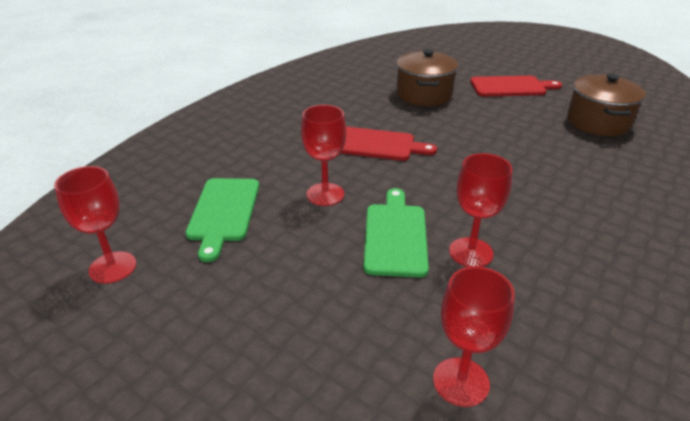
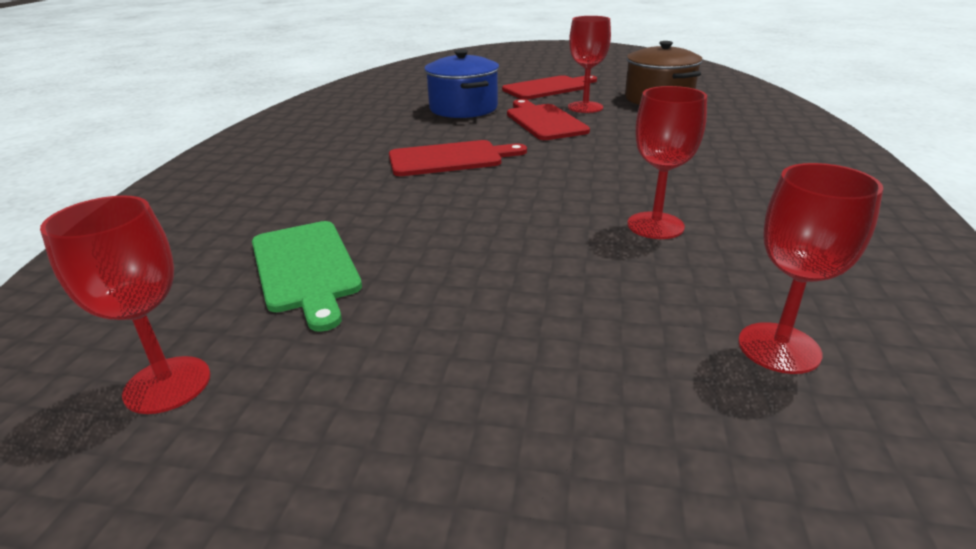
camera: 25 degrees left, 5 degrees down
red goblet [301,105,346,206] -> red goblet moved to [568,16,611,113]
green cutting board [363,188,429,278] -> none
brown pot [396,49,458,106] -> blue pot [424,50,499,118]
none -> red cutting board [507,99,590,140]

